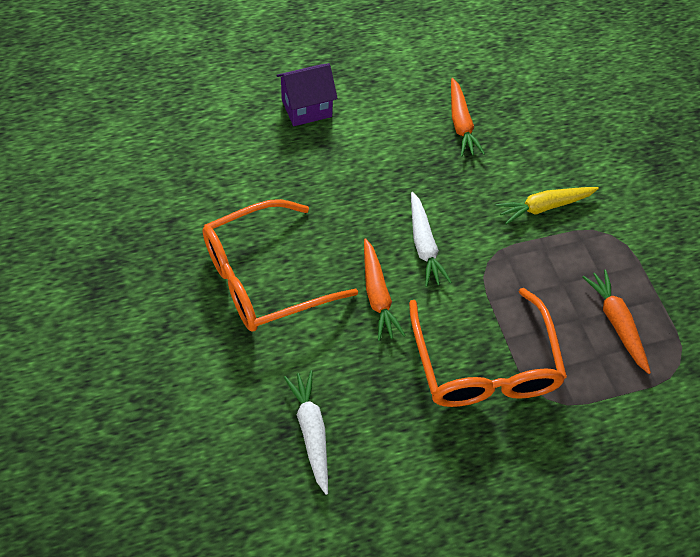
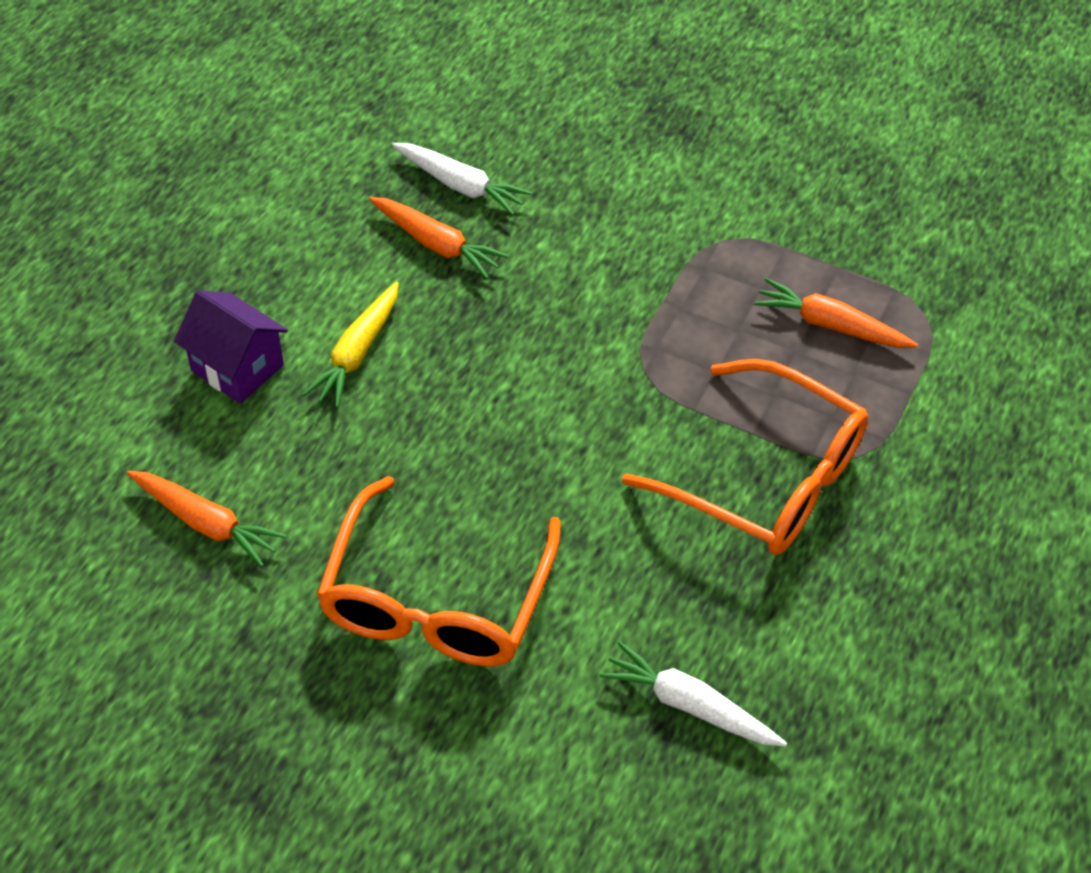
camera: 45 degrees left, 5 degrees down
purple house [277,63,338,126] -> purple house turned 75 degrees counterclockwise [174,290,288,404]
orange carrot [364,238,406,341] -> orange carrot moved to [127,471,287,567]
white carrot [411,192,452,287] -> white carrot moved to [392,143,532,215]
yellow carrot [496,187,599,225] -> yellow carrot moved to [302,282,399,408]

